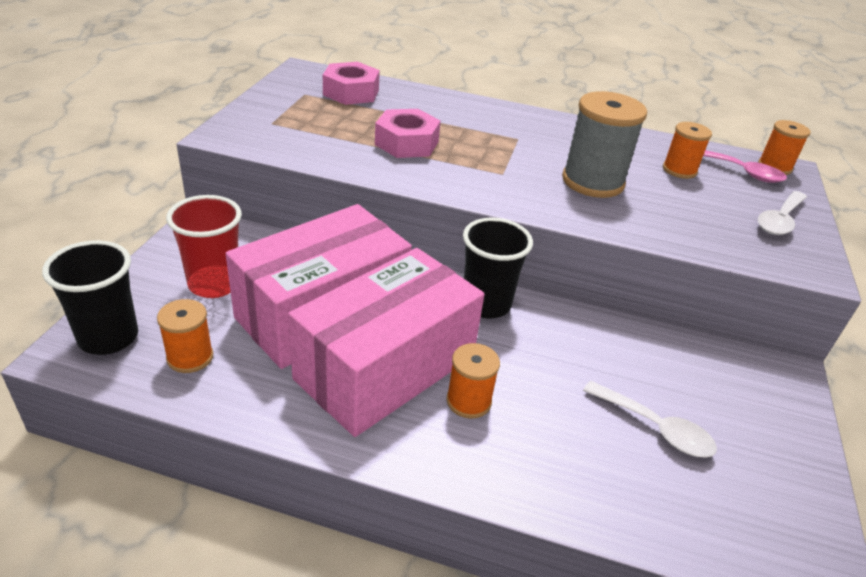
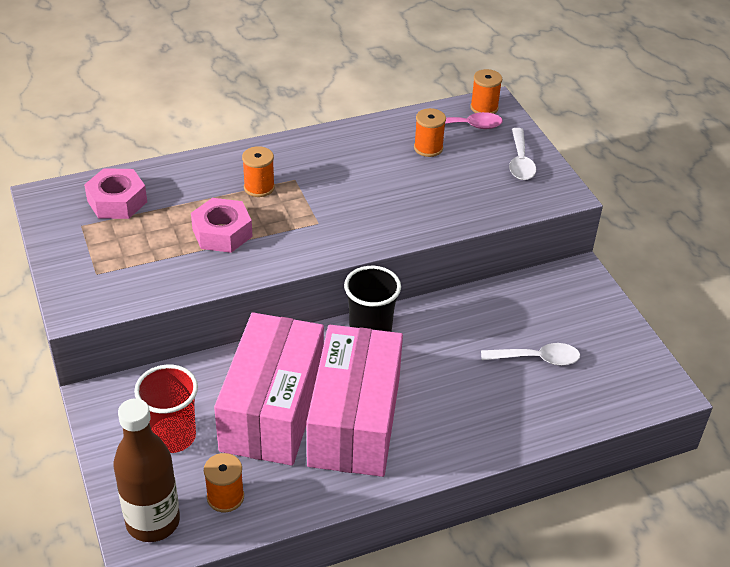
camera: 35 degrees left, 5 degrees up
black cup [42,240,138,355] -> brown bottle [113,398,180,542]
orange spool [446,343,500,419] -> orange spool moved to [242,146,275,197]
grey spool [562,91,647,198] -> none

